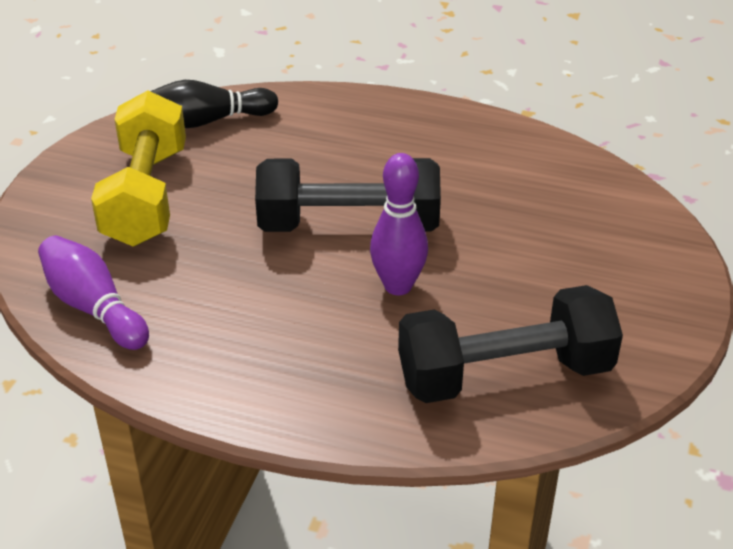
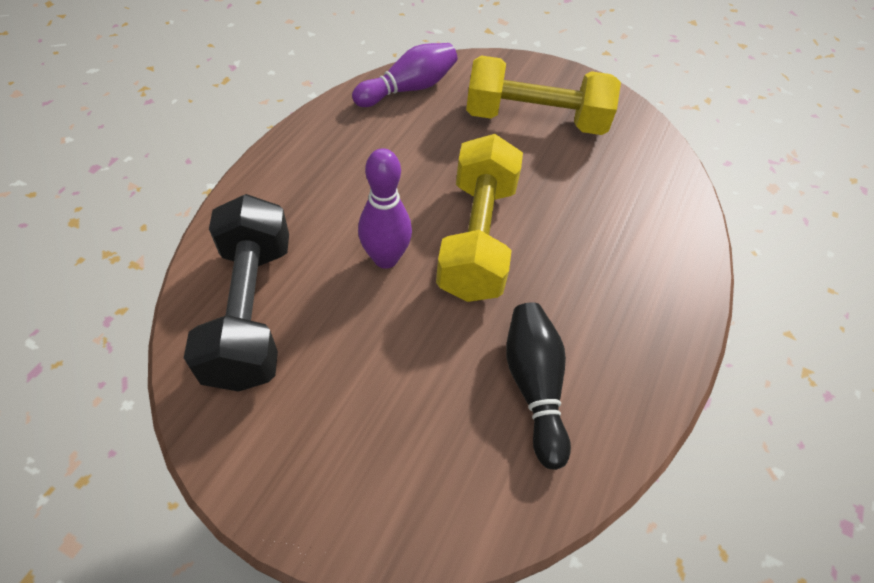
camera: 95 degrees right, 15 degrees up
black bowling pin [151,80,278,128] -> black bowling pin moved to [506,302,571,470]
black dumbbell [255,158,441,232] -> yellow dumbbell [436,134,523,302]

